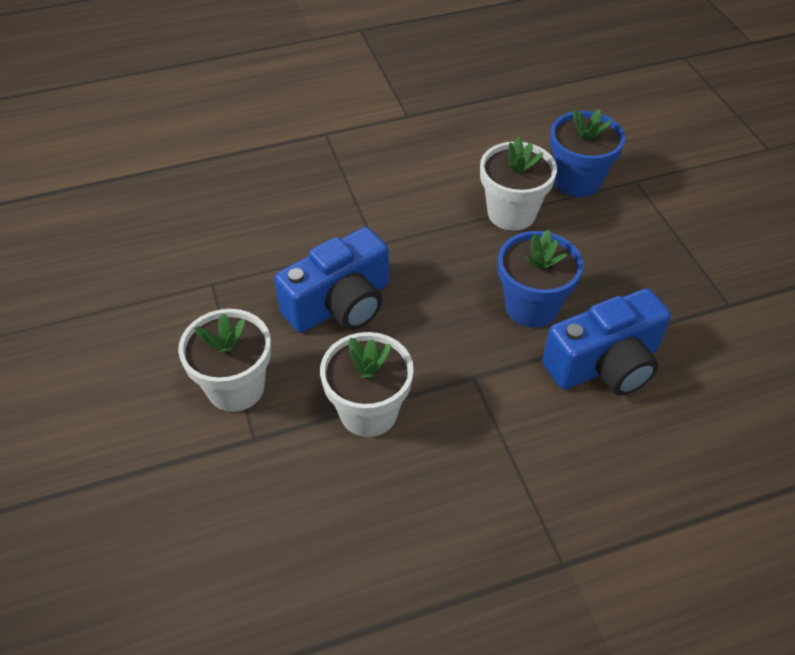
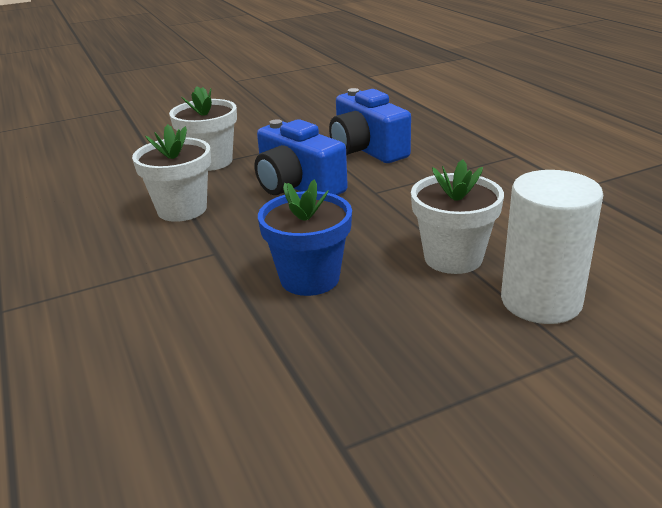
camera: 85 degrees right, 20 degrees down
blue camera [542,288,671,396] -> blue camera moved to [329,88,411,163]
blue flower pot [550,109,625,197] -> white cylinder [501,170,603,324]

